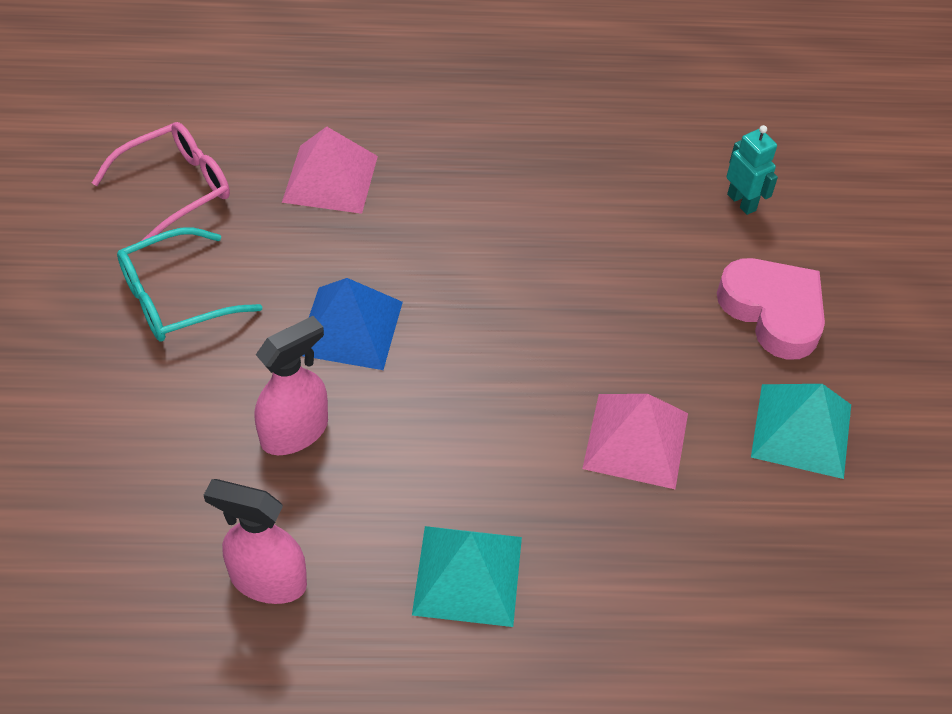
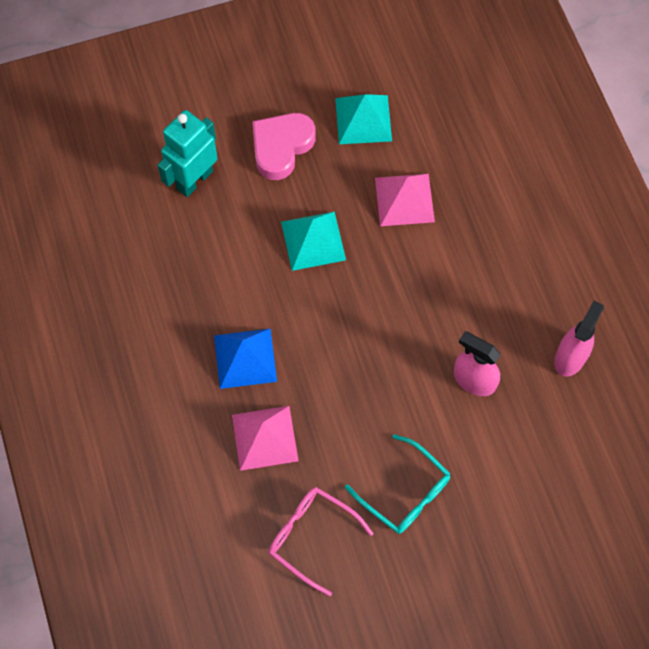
camera: 105 degrees left, 15 degrees up
pink spray bottle [204,479,307,604] -> pink spray bottle turned 150 degrees counterclockwise [554,300,604,377]
blue pyramid [303,278,403,370] -> blue pyramid moved to [214,329,277,389]
turquoise pyramid [412,526,522,627] -> turquoise pyramid moved to [281,212,346,271]
turquoise robot [726,125,778,215] -> turquoise robot [157,110,217,197], size x1.77

